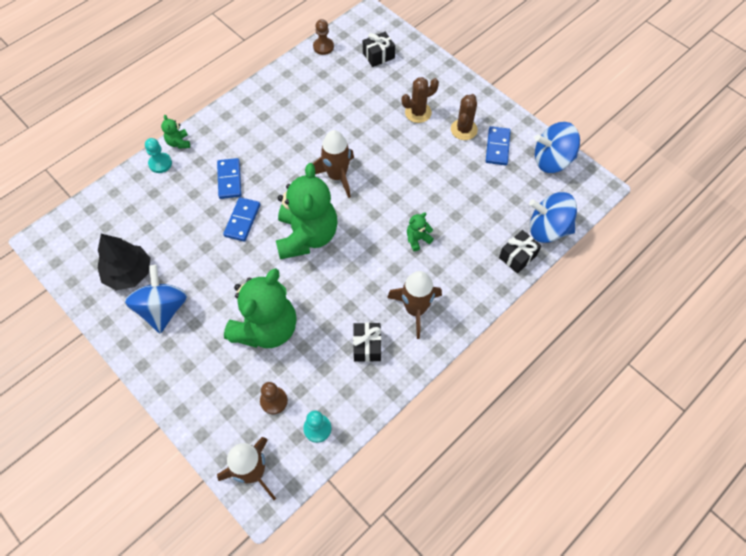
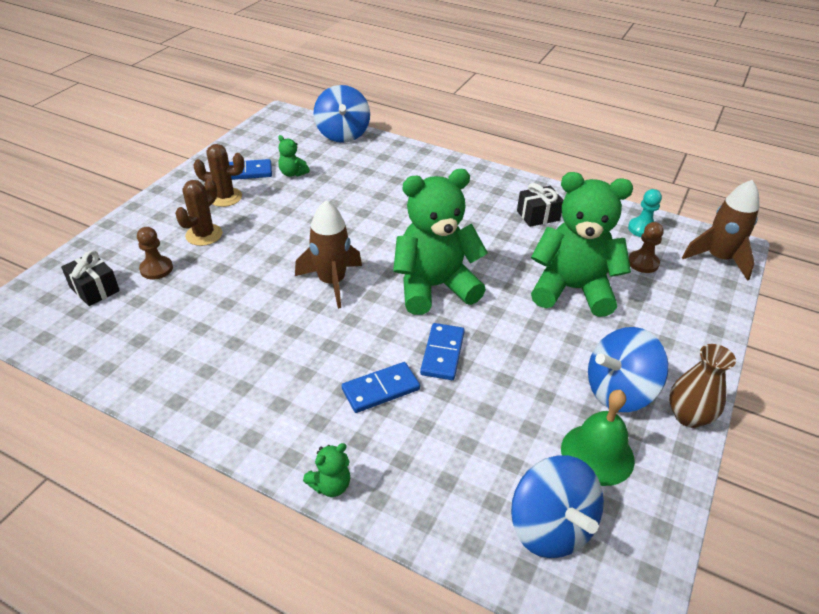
camera: 110 degrees left, 20 degrees down
black tree [97,234,150,290] -> green bell [561,390,635,486]
turquoise pawn [145,138,172,173] -> none
blue domino [223,197,260,242] -> blue domino turned 75 degrees counterclockwise [420,323,465,380]
brown pawn [313,19,334,55] -> brown pawn moved to [137,227,173,280]
brown rocket [387,271,442,339] -> none
brown cactus [402,77,439,123] -> brown cactus turned 75 degrees clockwise [175,178,222,246]
green teddy bear [407,212,434,251] -> green teddy bear moved to [278,135,310,177]
black gift [499,230,541,273] -> none
blue spinning top [535,122,580,173] -> blue spinning top moved to [511,455,604,558]
none -> brown vase [669,344,736,428]

